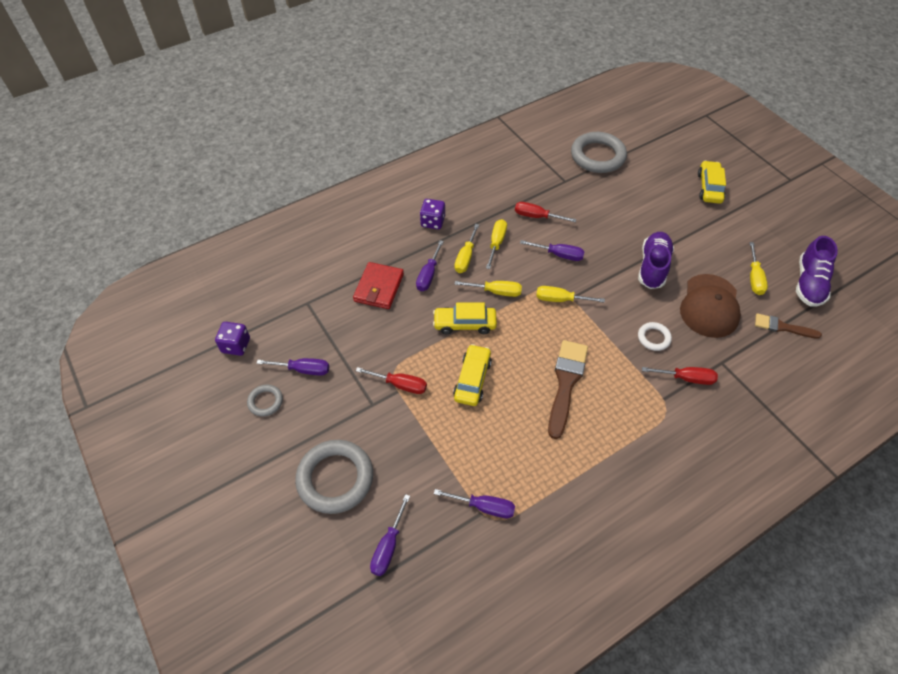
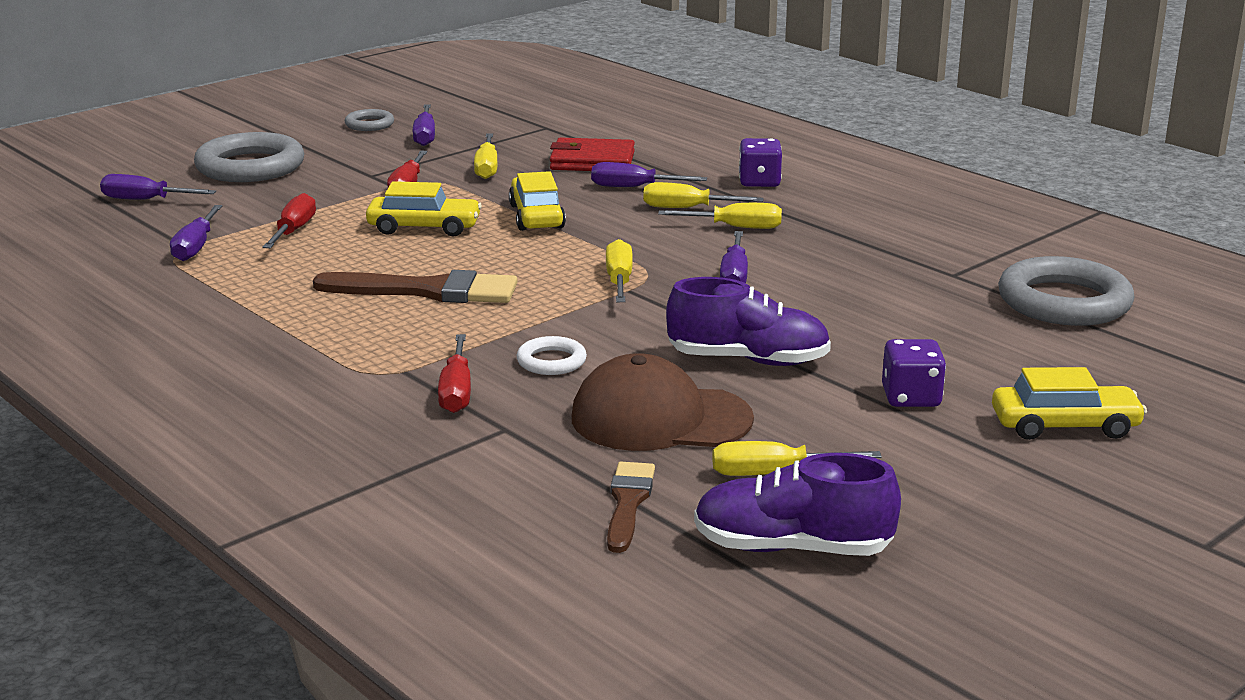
camera: 80 degrees right, 30 degrees down
purple dice [215,322,250,356] -> purple dice moved to [882,339,946,407]
yellow screwdriver [455,281,522,297] -> yellow screwdriver moved to [474,133,498,179]
red screwdriver [515,202,577,222] -> red screwdriver moved to [262,193,316,248]

